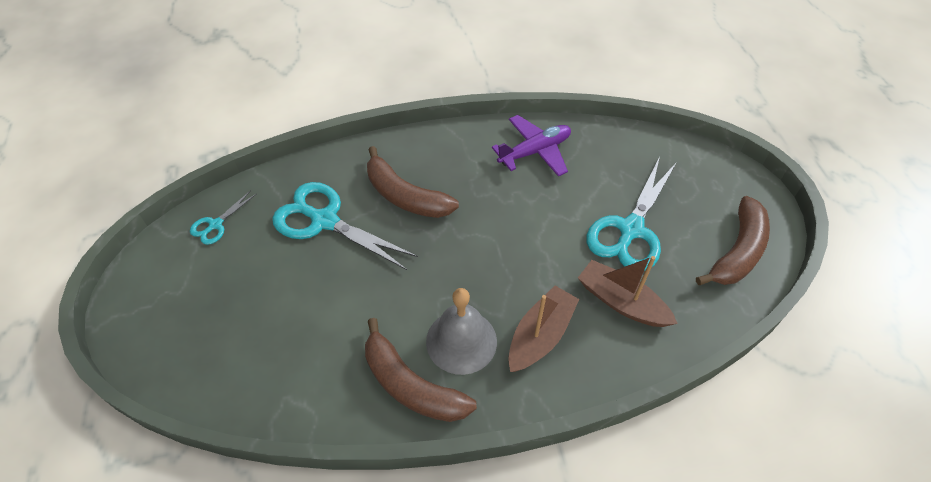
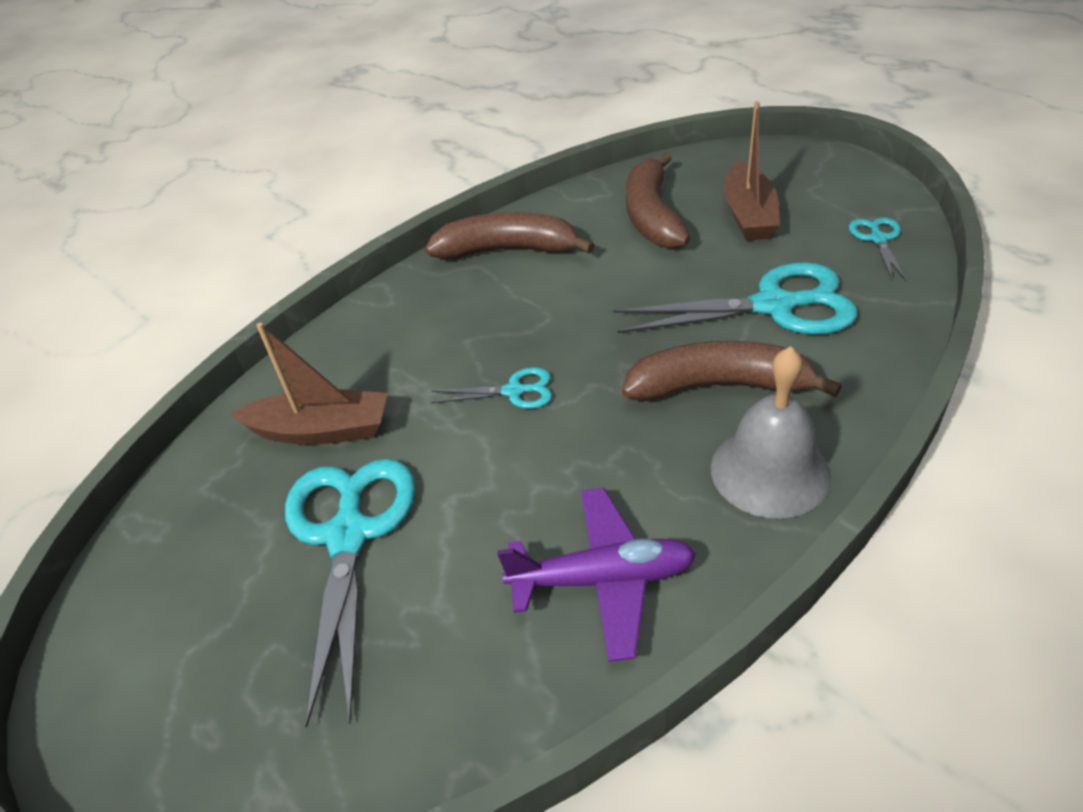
camera: 150 degrees right, 10 degrees down
grey bell [426,288,497,375] -> grey bell moved to [711,347,831,519]
purple plane [492,115,571,177] -> purple plane turned 120 degrees counterclockwise [497,488,696,662]
brown boat [508,286,579,372] -> brown boat moved to [724,101,780,241]
brown banana [696,196,770,285] -> brown banana moved to [626,153,690,249]
none -> turquoise scissors [431,367,552,409]

